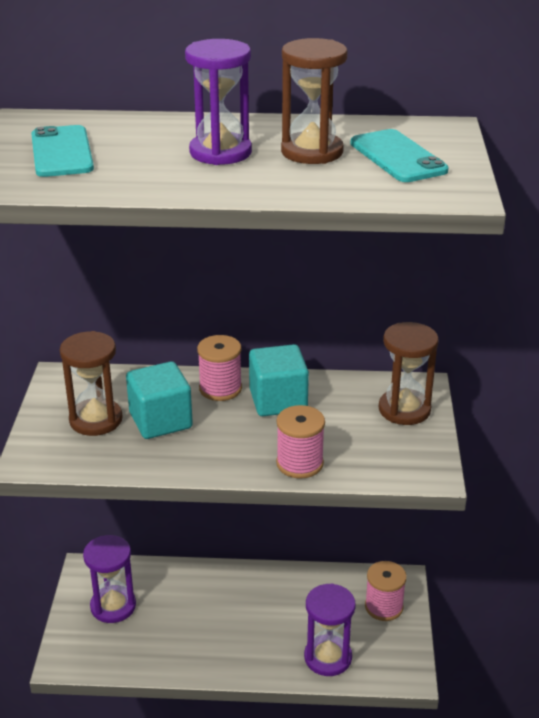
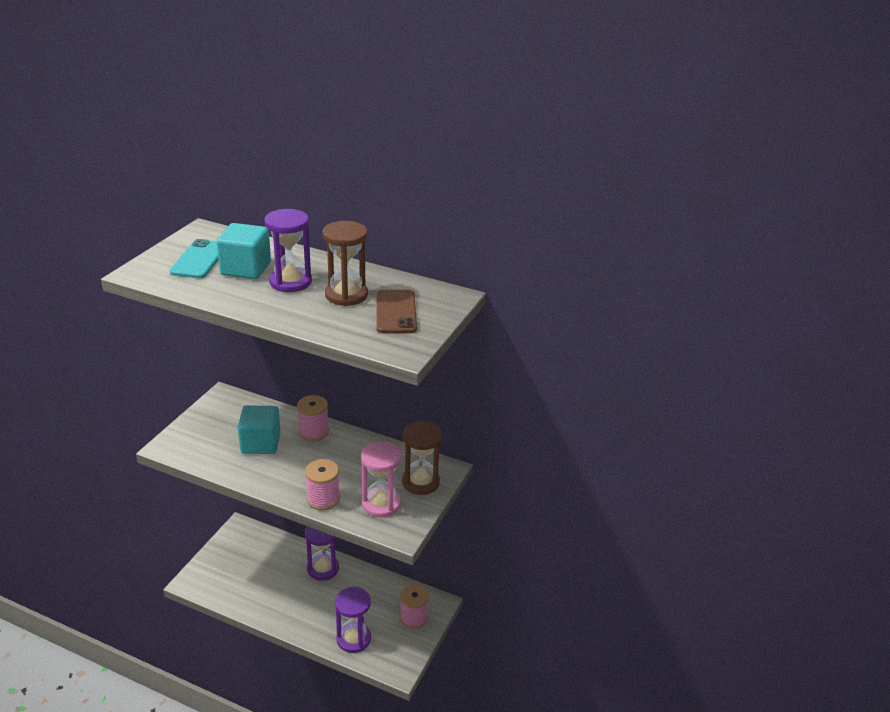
camera: 20 degrees right, 0 degrees up
brown hourglass [60,331,122,436] -> none
purple hourglass [83,535,136,623] -> purple hourglass moved to [305,526,339,581]
turquoise cube [249,344,309,416] -> turquoise cube moved to [217,223,271,279]
turquoise phone [350,129,449,182] -> brown phone [377,290,417,333]
none -> pink hourglass [361,441,402,517]

